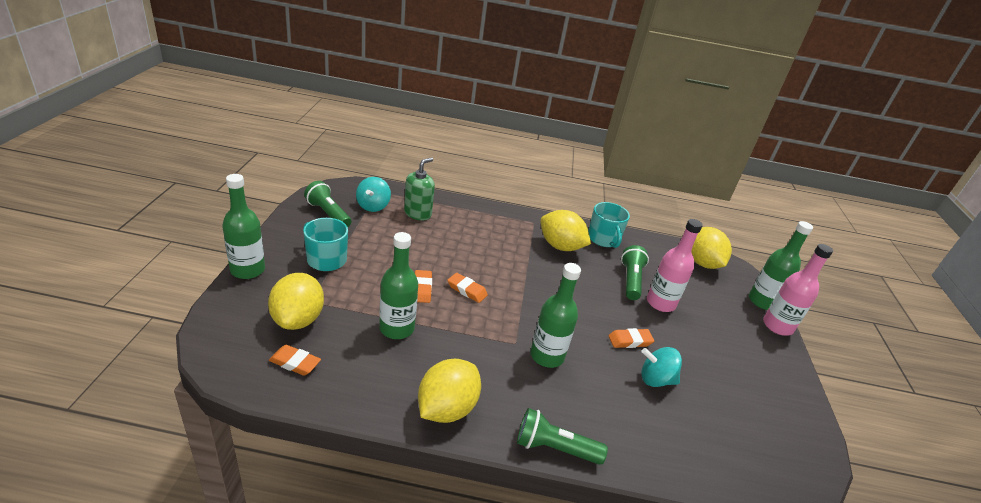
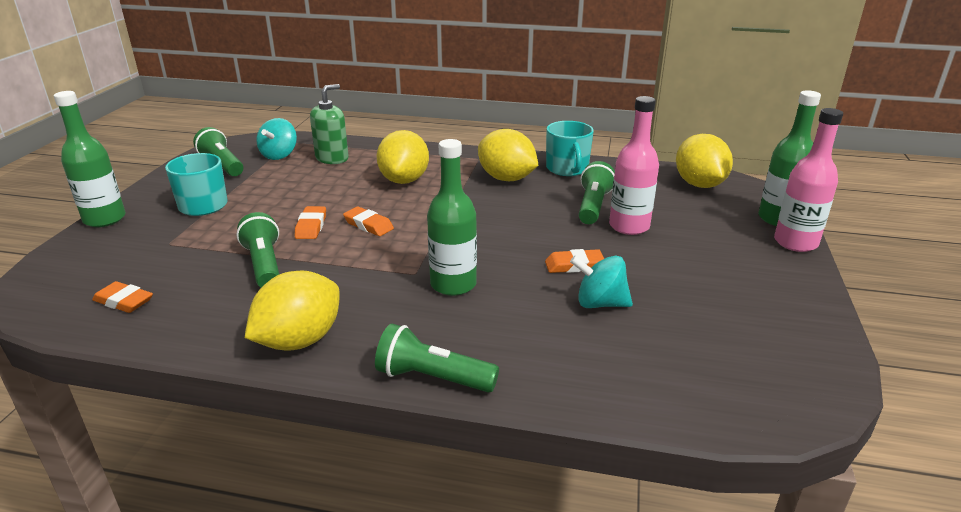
camera: 10 degrees right, 5 degrees down
yellow lemon [268,273,324,330] -> yellow lemon moved to [377,130,429,184]
green bottle [379,232,418,339] -> green flashlight [237,212,279,287]

